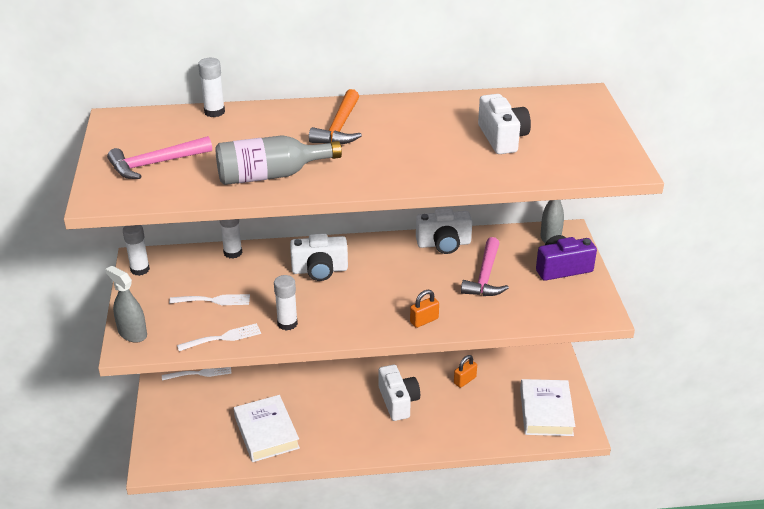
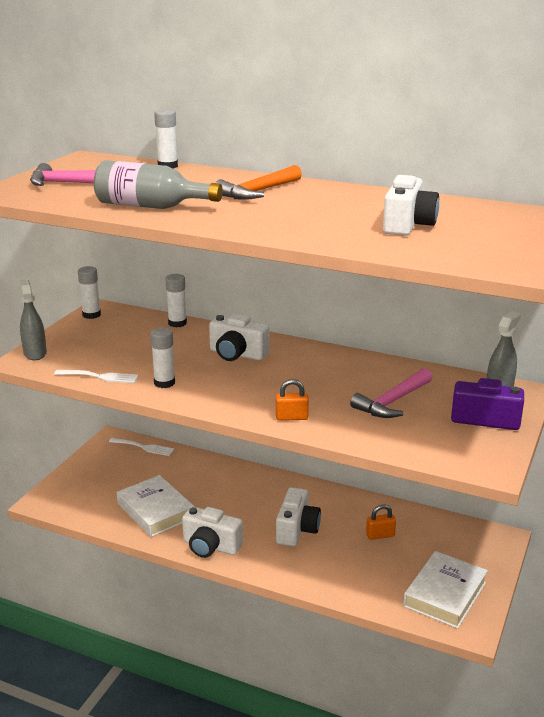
camera: 30 degrees right, 10 degrees down
white fork [169,294,250,305] -> none
white book [234,395,300,462] -> white book turned 45 degrees counterclockwise [117,475,194,537]
white camera [416,208,472,254] -> white camera moved to [182,506,243,558]

